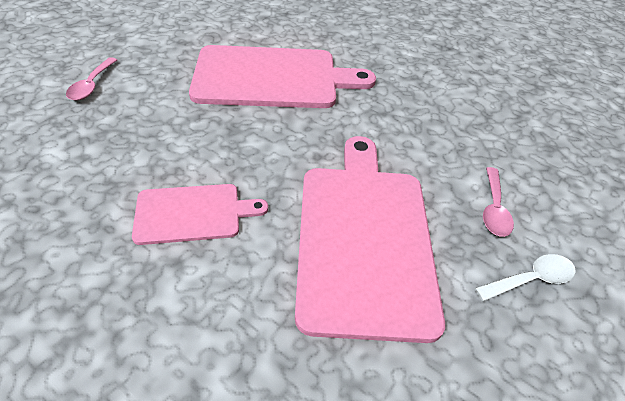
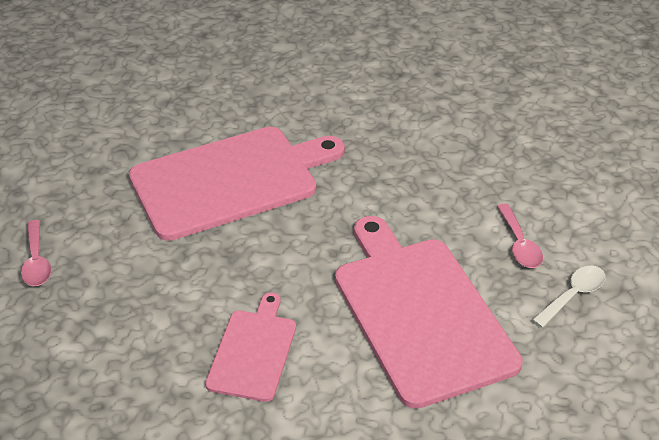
camera: 20 degrees left, 5 degrees down
pink cutting board [132,184,268,245] -> pink cutting board turned 45 degrees counterclockwise [205,292,296,402]

